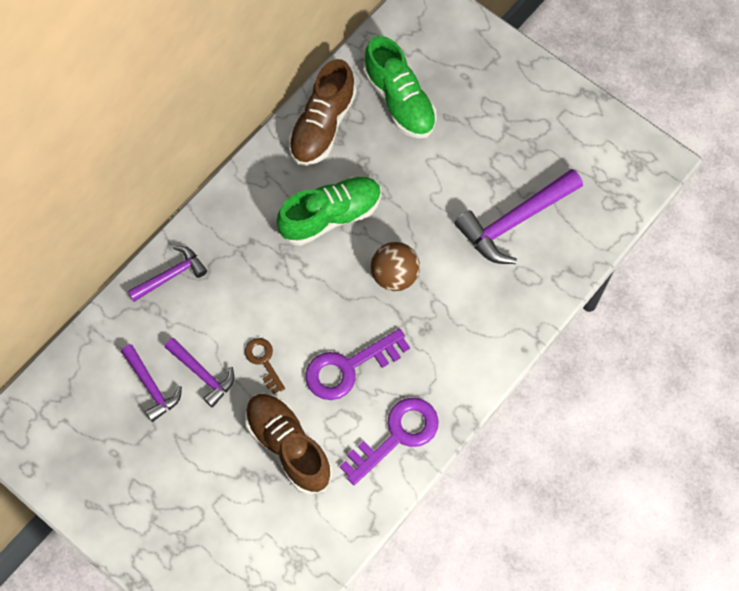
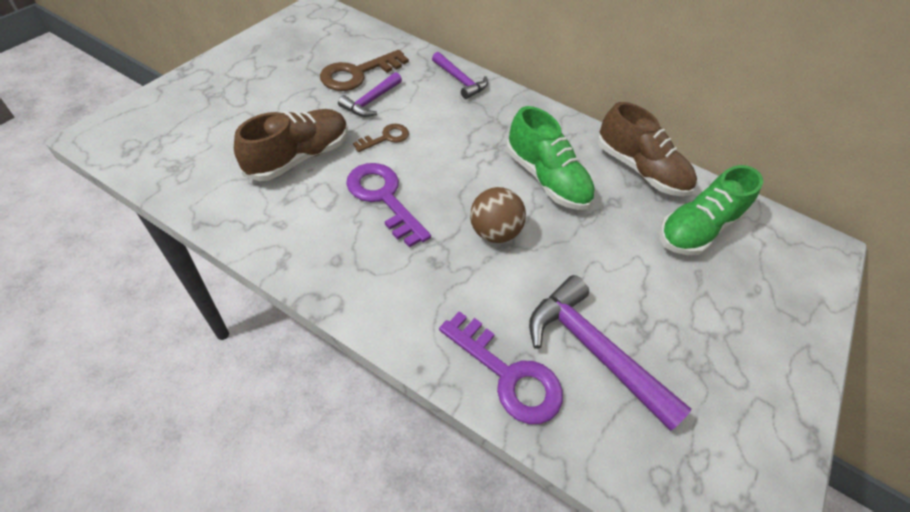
camera: 75 degrees right, 15 degrees down
purple hammer [121,344,182,422] -> brown key [320,50,409,91]
brown shoe [289,59,356,166] -> brown shoe turned 150 degrees counterclockwise [597,102,697,197]
purple key [340,398,439,485] -> purple key moved to [439,311,563,424]

